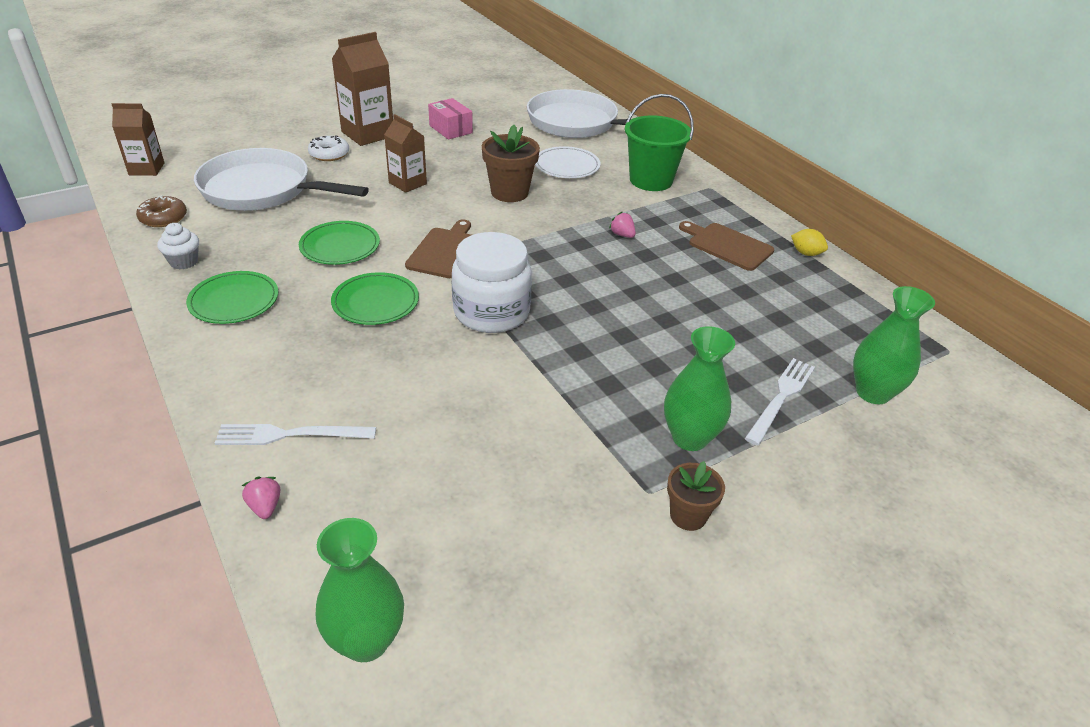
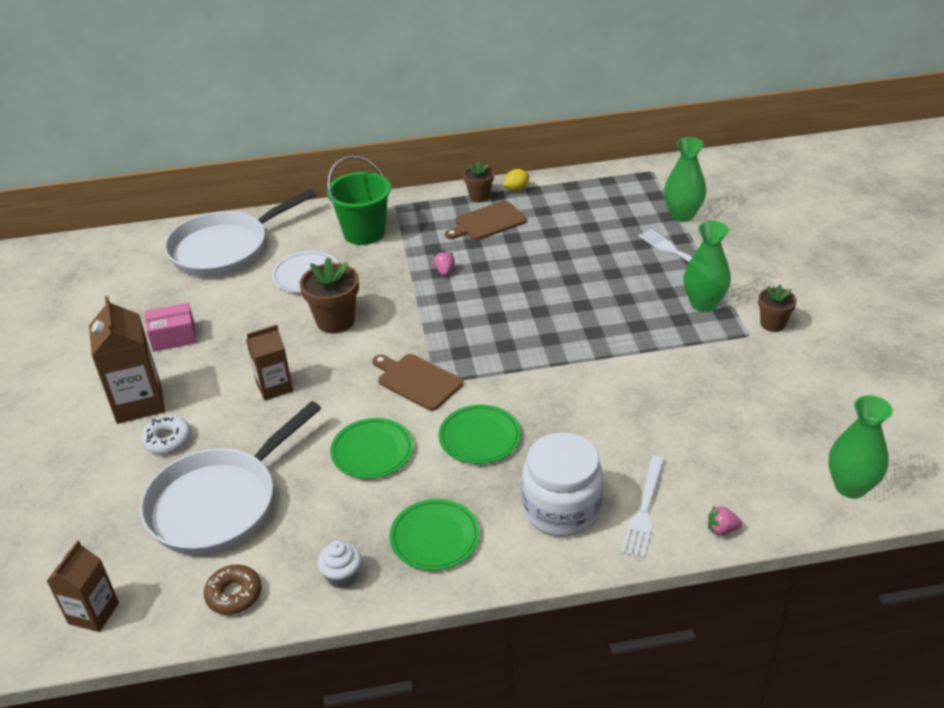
camera: 65 degrees left, 0 degrees up
white jar [452,232,532,333] -> white jar moved to [522,432,603,536]
pink strawberry [609,212,636,238] -> pink strawberry turned 105 degrees clockwise [433,251,455,276]
none -> brown flower pot [463,161,494,202]

